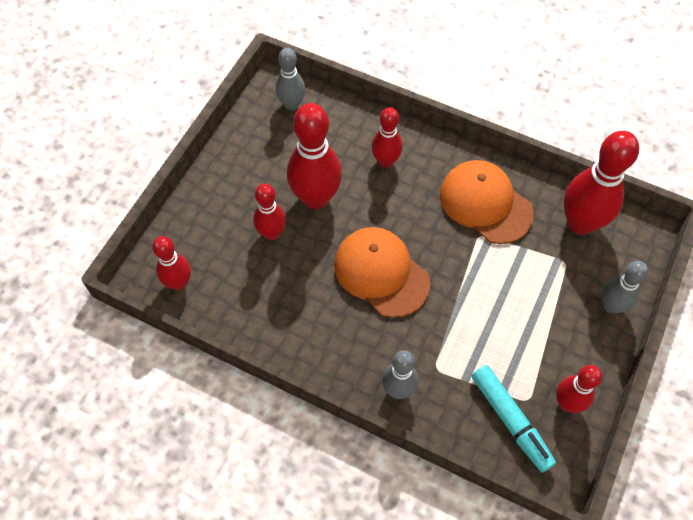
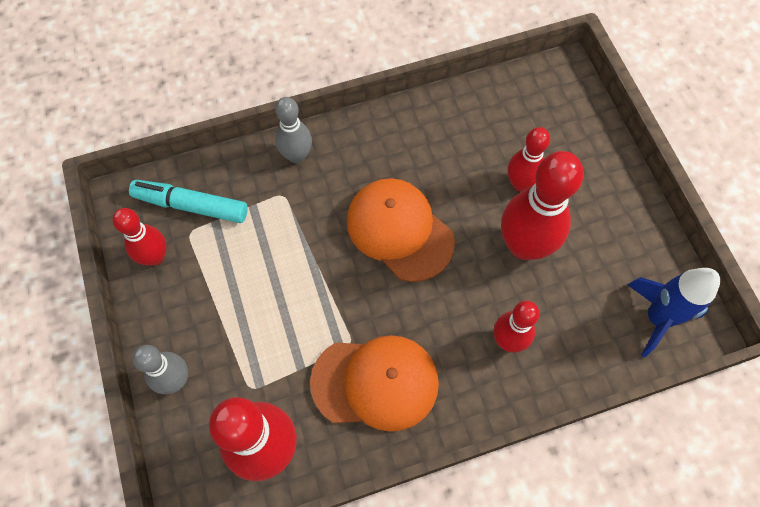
camera: 135 degrees right, 5 degrees up
red bowling pin [152,236,191,290] -> none
grey bowling pin [276,48,305,110] -> blue rocket [628,268,720,357]
orange cap [334,227,430,318] -> orange cap turned 135 degrees counterclockwise [347,178,455,282]

